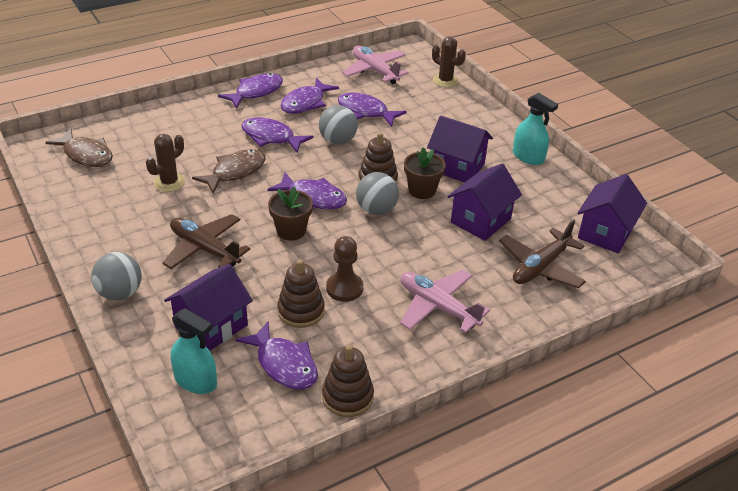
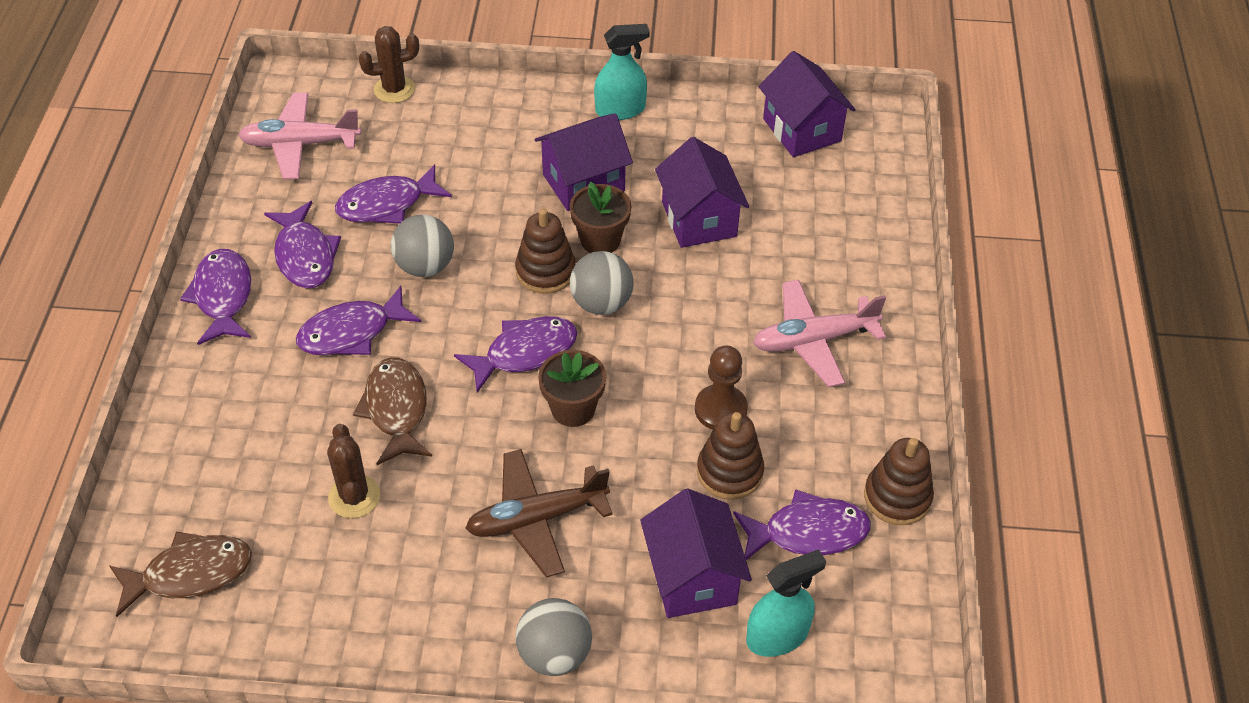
camera: 55 degrees left, 10 degrees up
brown plane [499,219,586,288] -> none

